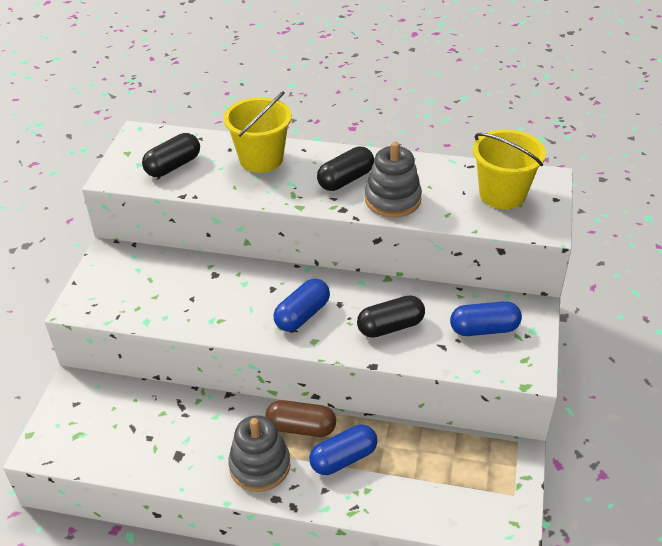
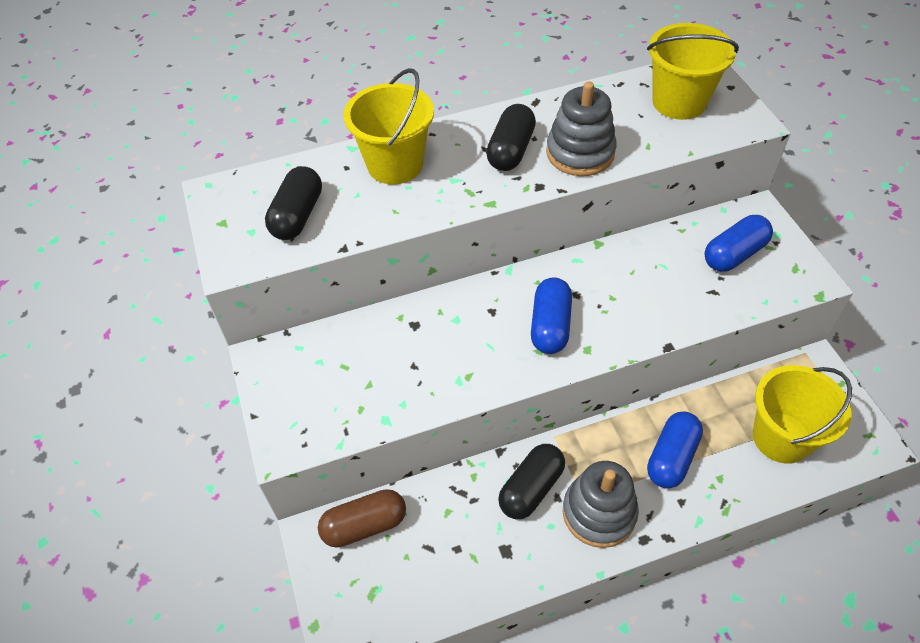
camera: 30 degrees left, 10 degrees up
brown capsule [265,400,336,437] -> brown capsule moved to [318,489,406,548]
black capsule [357,295,425,338] -> black capsule moved to [498,444,565,519]
none -> yellow bucket [753,365,852,464]

